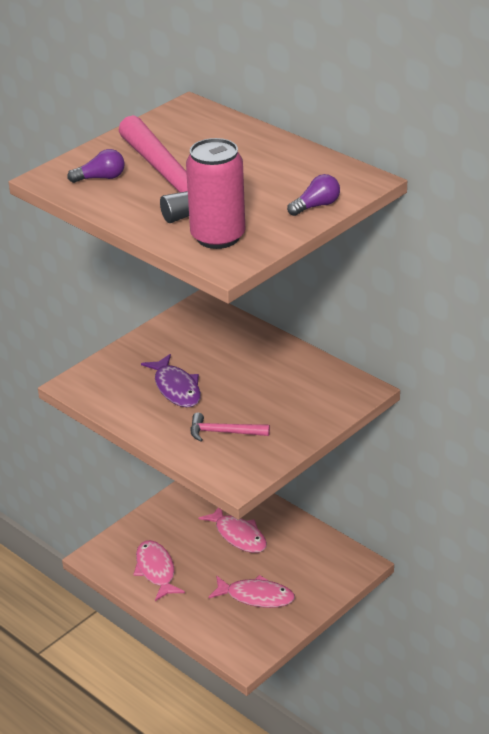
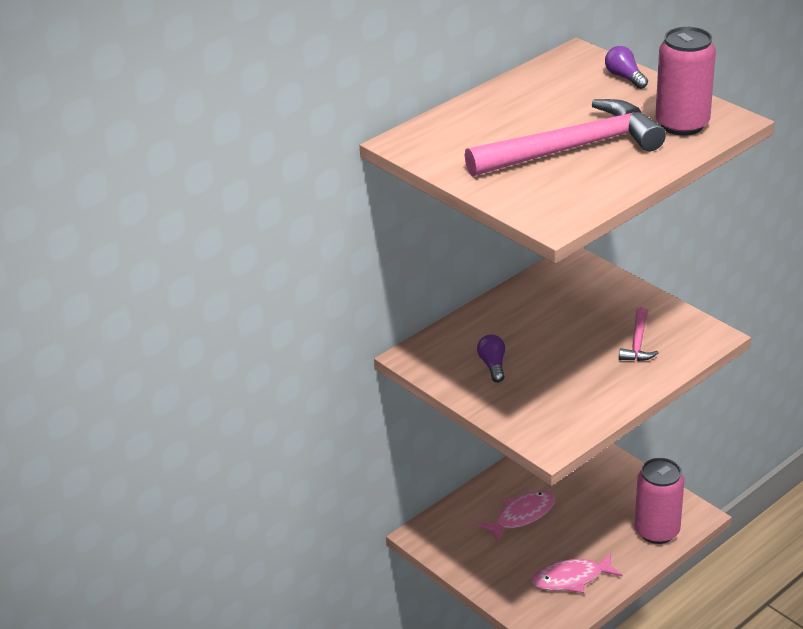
camera: 85 degrees left, 0 degrees up
purple light bulb [67,149,125,183] -> purple light bulb moved to [477,335,505,382]
purple fish [141,354,201,407] -> none
pink fish [208,575,295,608] -> none
none -> pink can [635,458,684,544]

